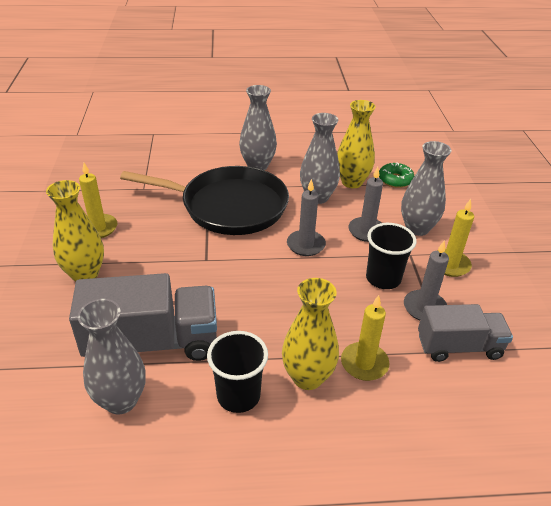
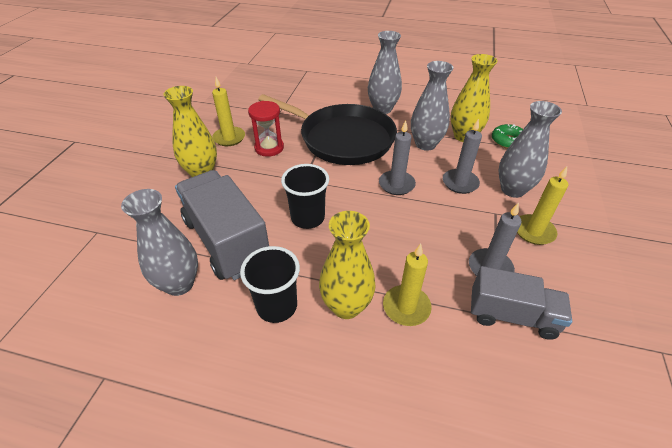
camera: 20 degrees right, 5 degrees up
grey truck [69,273,217,361] -> grey truck turned 135 degrees counterclockwise [175,170,269,280]
black cup [366,223,417,289] -> black cup moved to [281,164,329,229]
none -> red hourglass [248,101,284,157]

